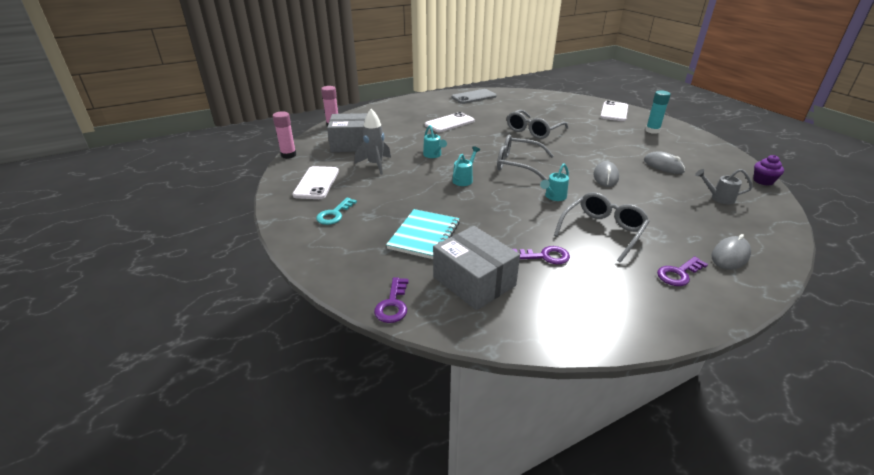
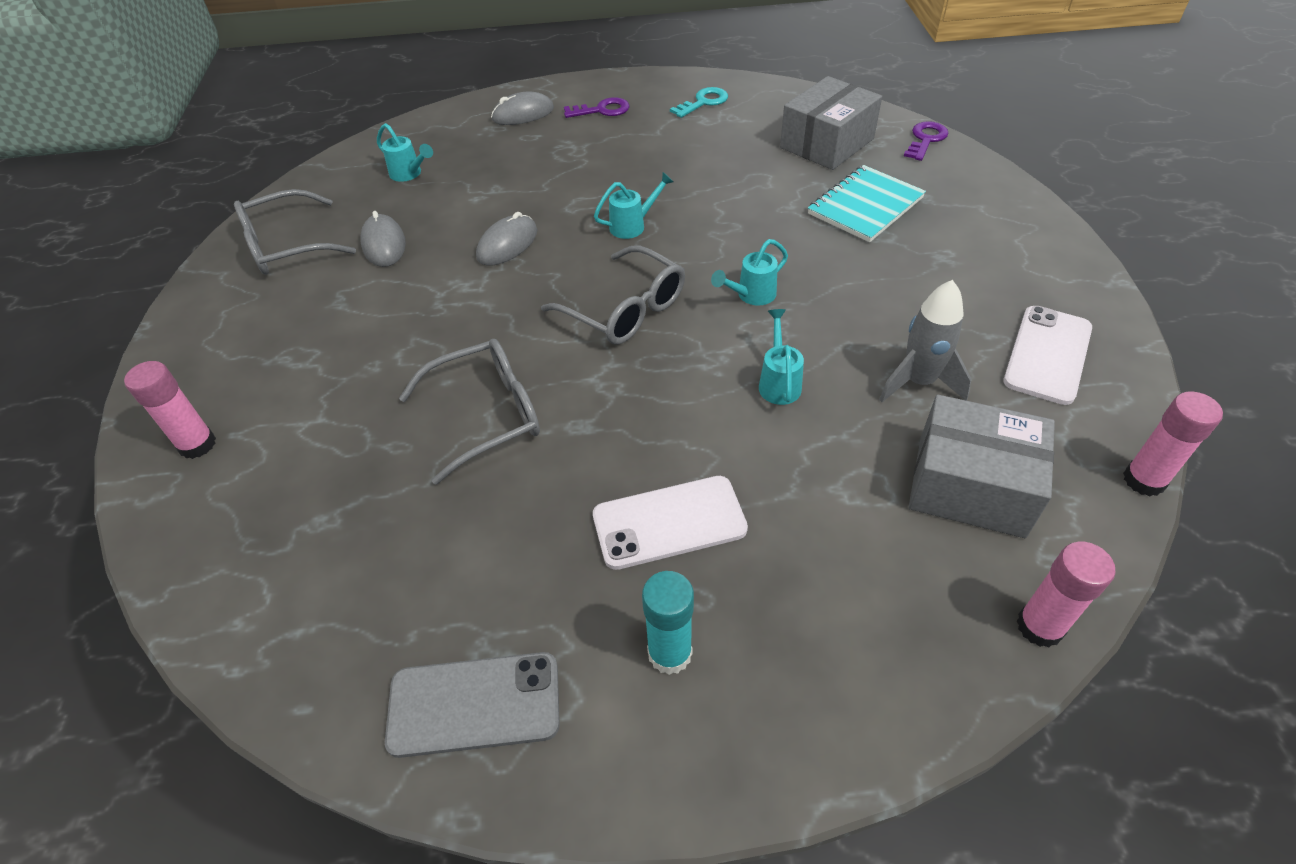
camera: 155 degrees left, 15 degrees up
turquoise key [316,198,357,225] -> turquoise key moved to [670,87,728,118]
grey box [433,226,520,310] -> grey box turned 60 degrees clockwise [780,76,882,170]
purple key [513,246,570,264] -> none
grey glasses [554,192,650,263] -> grey glasses moved to [234,189,356,275]
white phone [600,101,628,121] -> pink glue stick [124,361,216,459]
turquoise glue stick [645,90,671,134] -> turquoise glue stick moved to [642,571,694,675]
grey watering can [695,169,753,204] -> turquoise watering can [377,123,433,182]
purple cupcake [753,155,784,186] -> none

